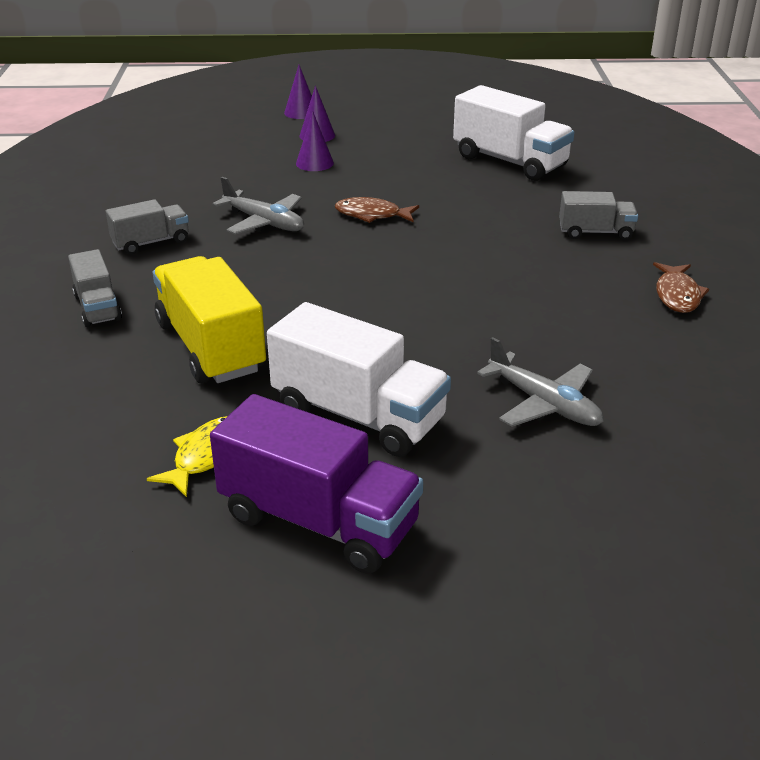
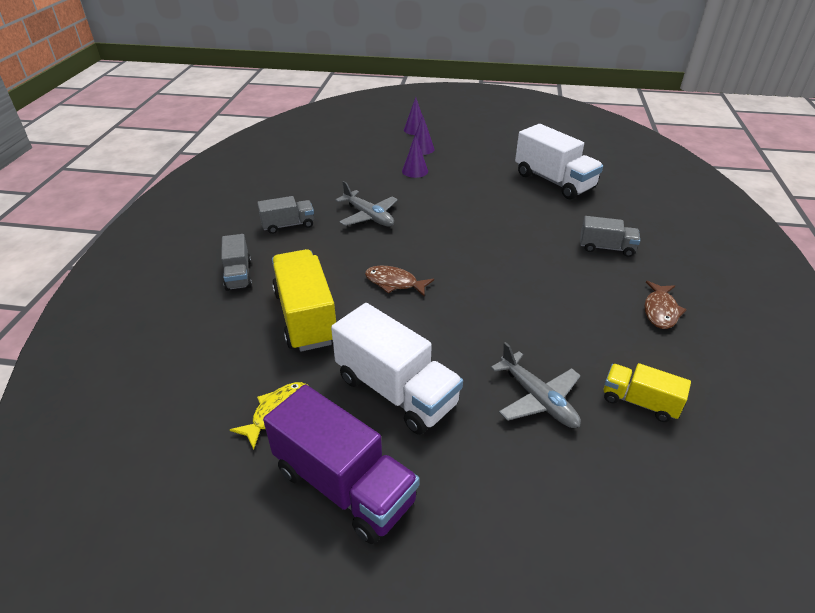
camera: 10 degrees right, 5 degrees up
brown fish [335,197,419,223] -> brown fish moved to [365,266,434,297]
none -> yellow truck [604,363,691,422]

